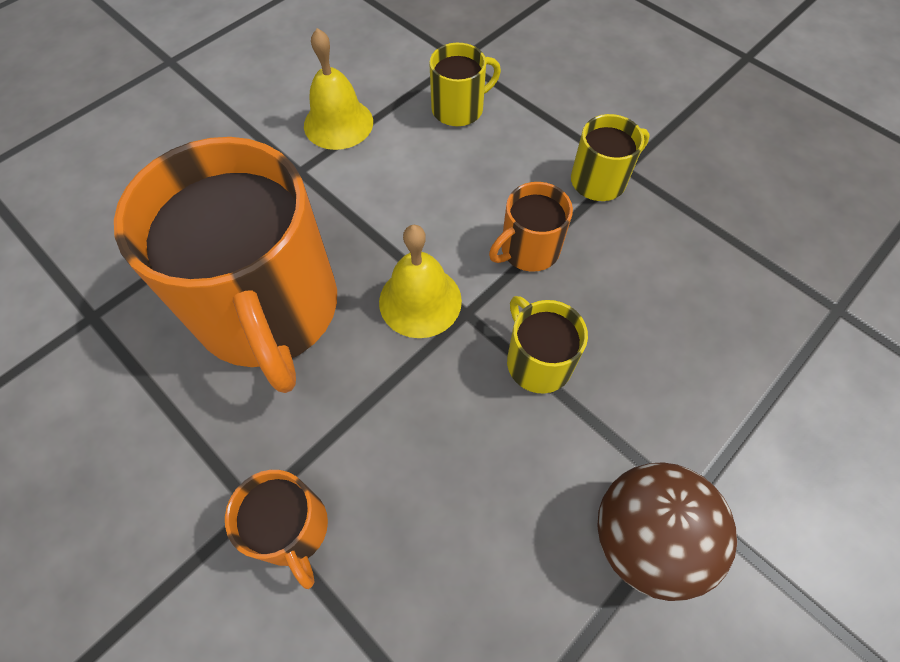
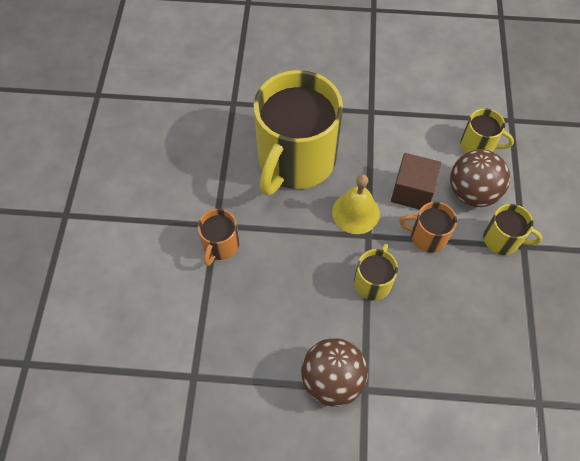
camera: 50 degrees right, 0 degrees up
orange mug [114,137,337,393] -> yellow mug [254,70,343,196]
yellow bell [304,28,373,150] -> none
none -> brown cube [391,153,441,210]
none -> brown ball [450,149,510,207]

